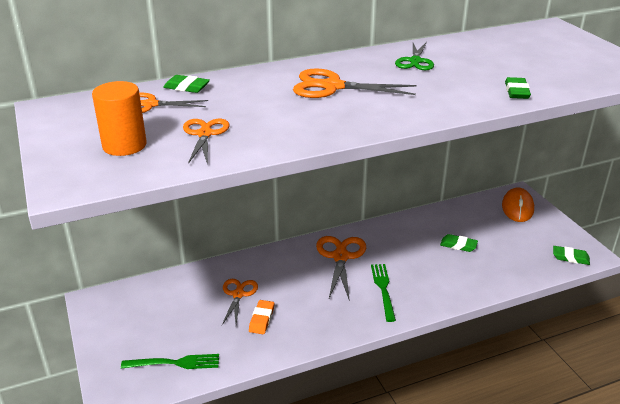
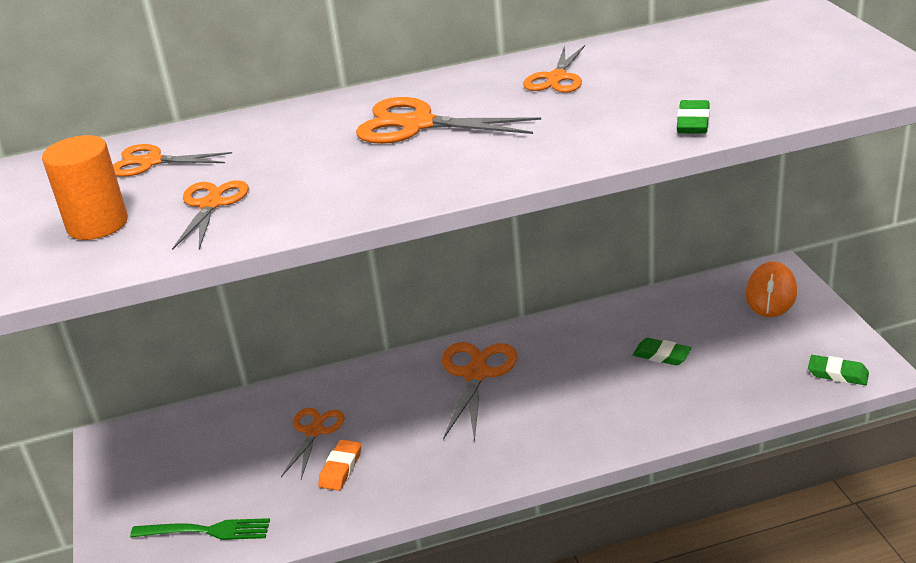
camera: 10 degrees right, 0 degrees up
green eraser [163,75,210,93] -> none
green fork [371,264,396,322] -> none
green scissors [395,42,434,70] -> orange scissors [523,45,585,93]

